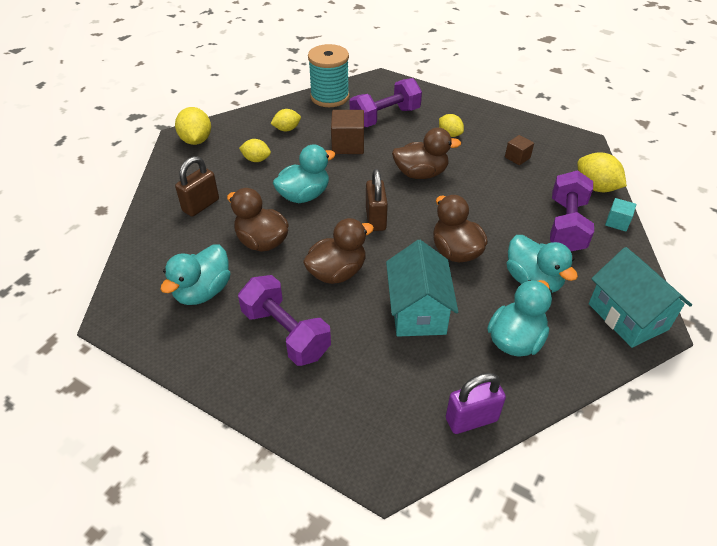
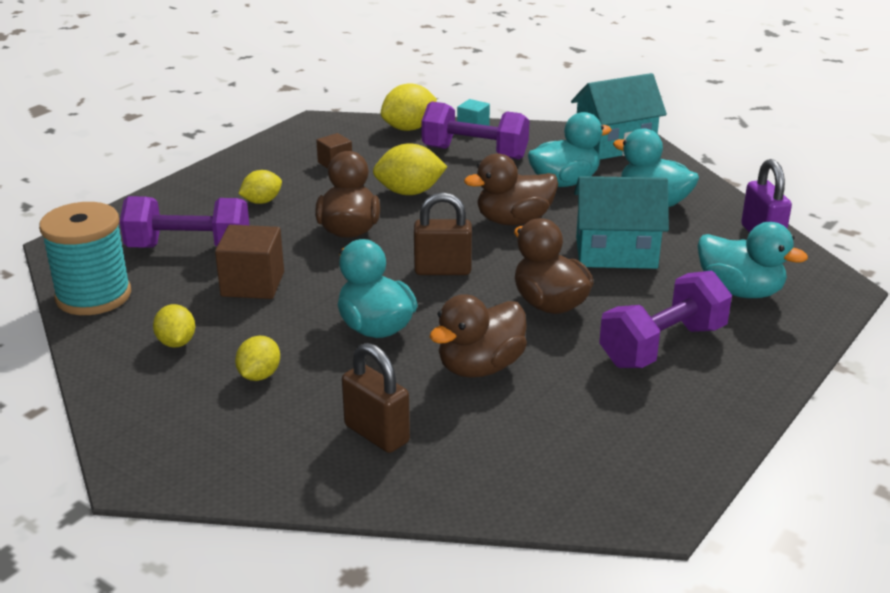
camera: 85 degrees left, 15 degrees down
turquoise duck [160,245,230,305] -> turquoise duck moved to [698,222,808,298]
yellow lemon [175,107,211,145] -> yellow lemon moved to [373,143,447,195]
purple dumbbell [350,78,422,127] -> purple dumbbell turned 60 degrees counterclockwise [120,196,250,248]

